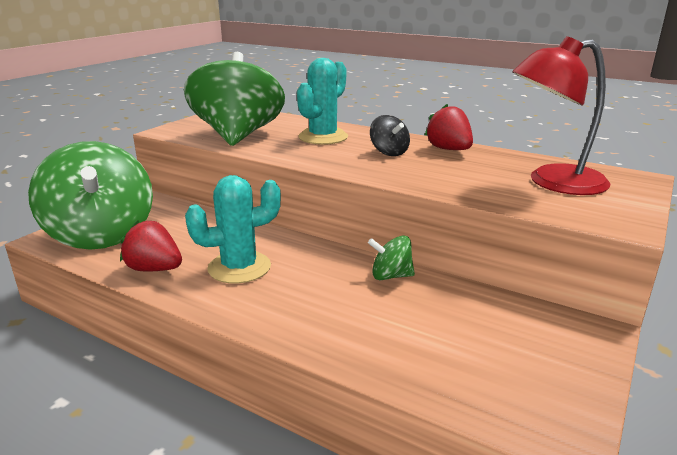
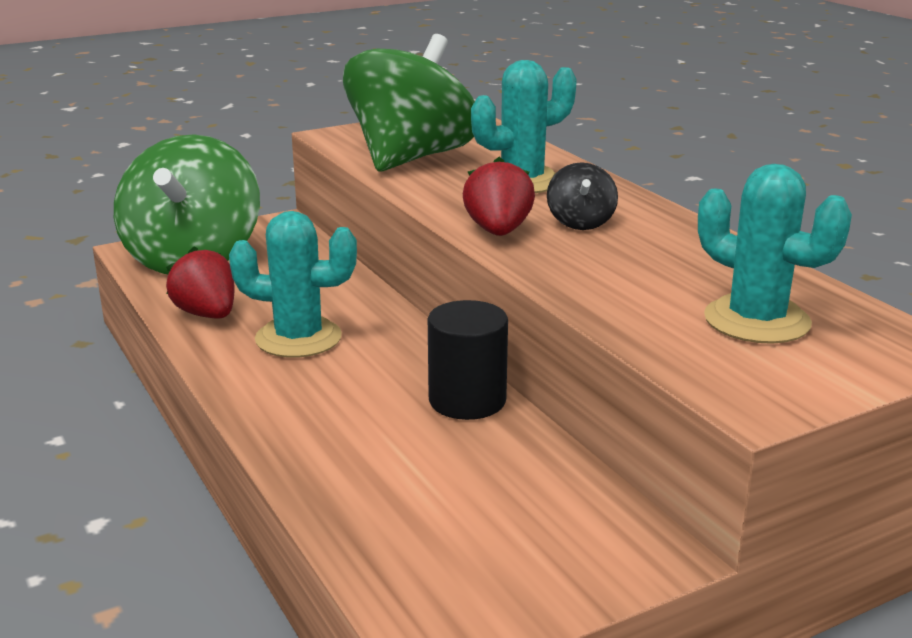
camera: 30 degrees right, 0 degrees up
green spinning top [368,235,415,280] -> black cylinder [428,300,508,420]
red strawberry [425,104,473,150] -> red strawberry moved to [463,157,535,236]
red lamp [513,36,610,195] -> turquoise cactus [698,164,852,344]

